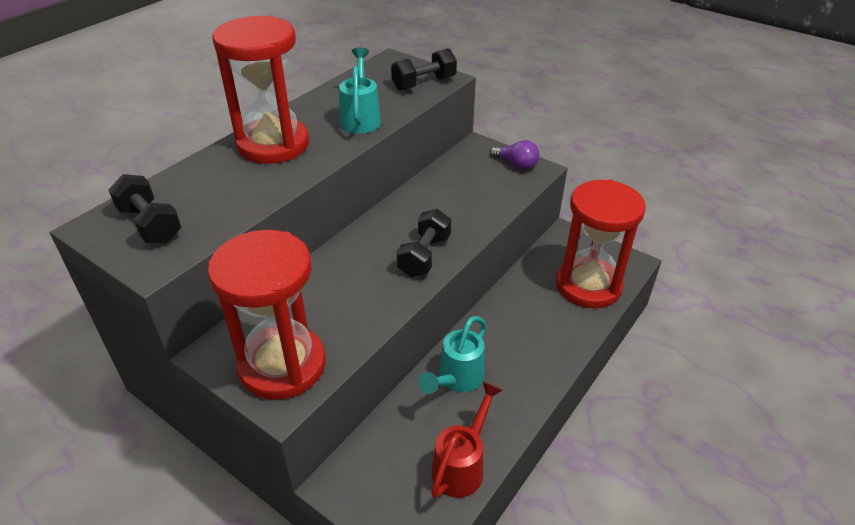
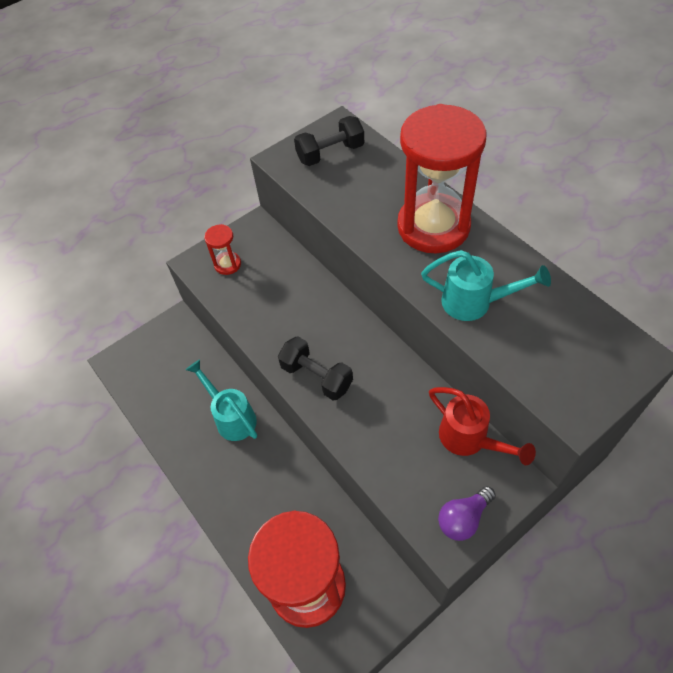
camera: 110 degrees right, 15 degrees up
red hourglass [208,230,326,400] -> red hourglass [204,224,241,275], size x0.43
black dumbbell [391,48,457,91] -> none
red watering can [431,382,503,498] -> red watering can moved to [429,387,536,465]

